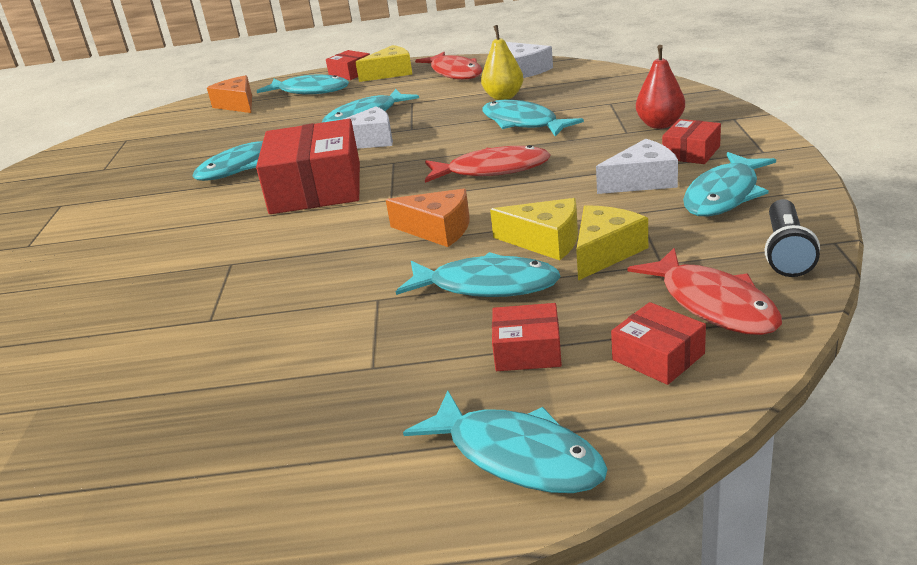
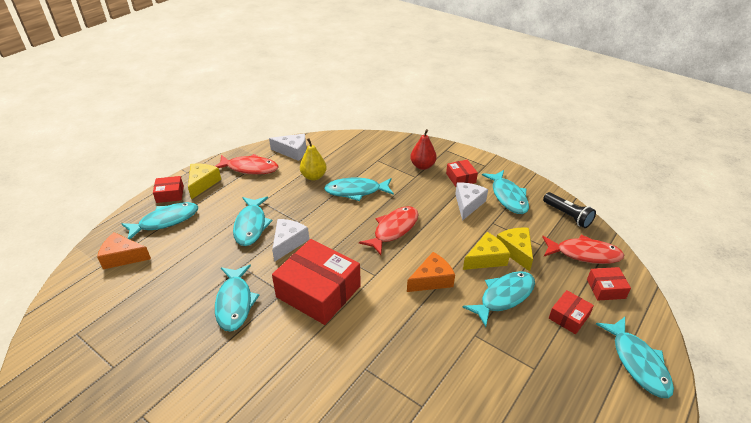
camera: 55 degrees left, 10 degrees up
turquoise fish [403,390,608,493] -> turquoise fish turned 90 degrees clockwise [596,317,674,398]

